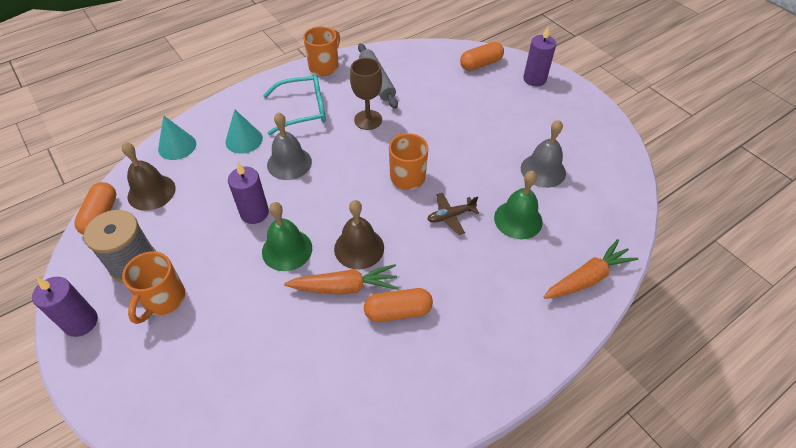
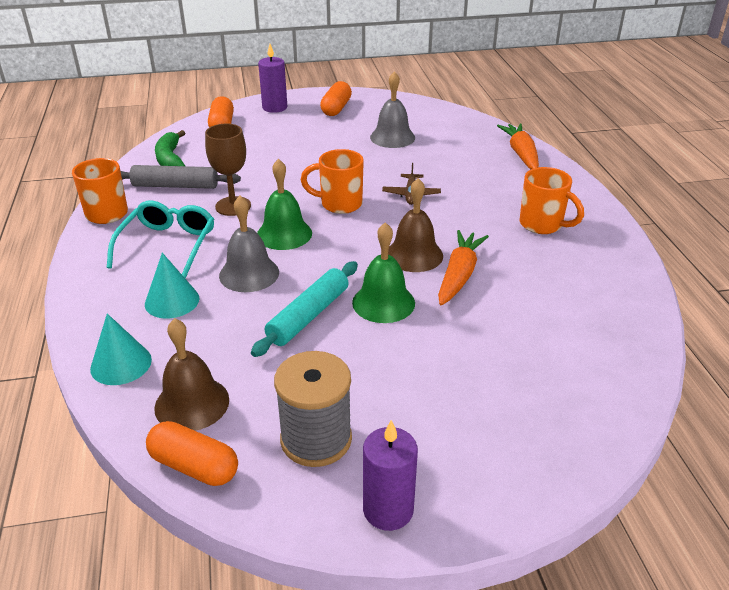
camera: 65 degrees left, 15 degrees down
orange mug [122,251,185,324] -> orange mug moved to [520,167,584,234]
purple candle [228,162,269,224] -> turquoise rolling pin [251,261,358,357]
orange capsule [364,288,433,322] -> orange capsule moved to [320,81,352,116]
green bell [494,171,543,239] -> green bell moved to [257,159,312,250]
none -> green banana [155,130,185,166]

